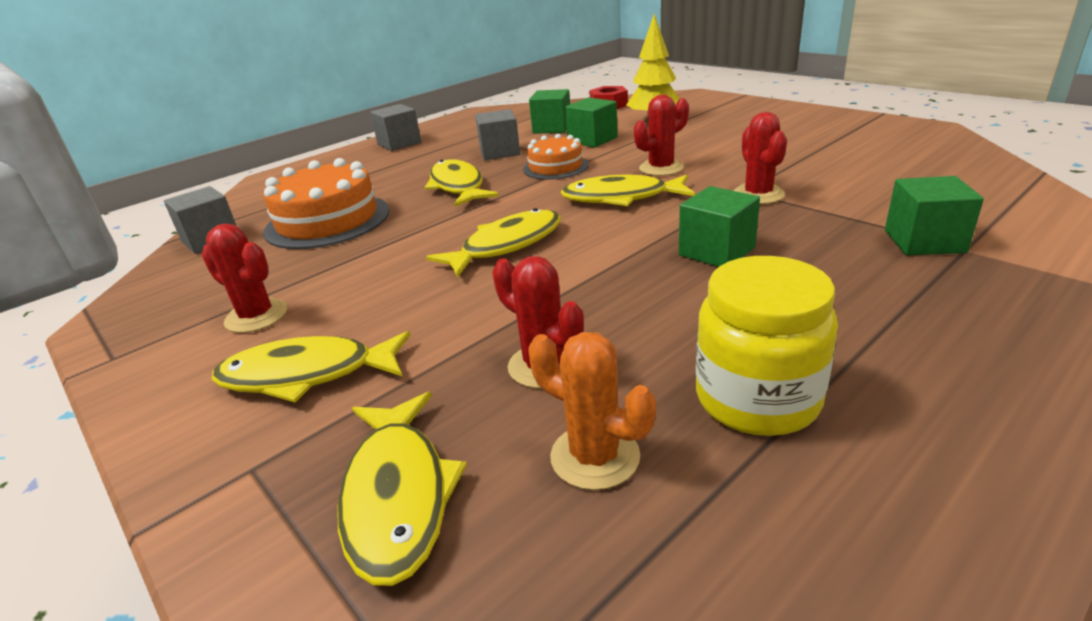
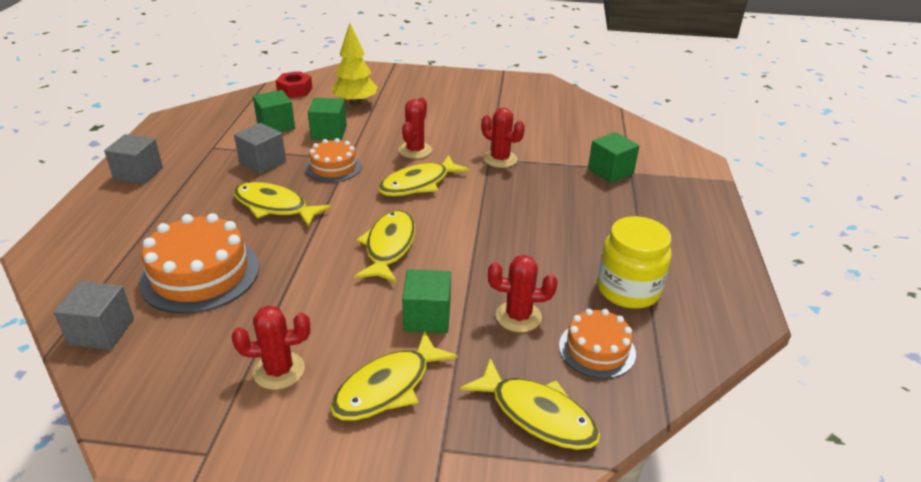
camera: 45 degrees left, 5 degrees up
orange cactus [529,332,656,490] -> orange cake [559,309,636,379]
green cube [679,186,760,267] -> green cube moved to [402,269,451,333]

